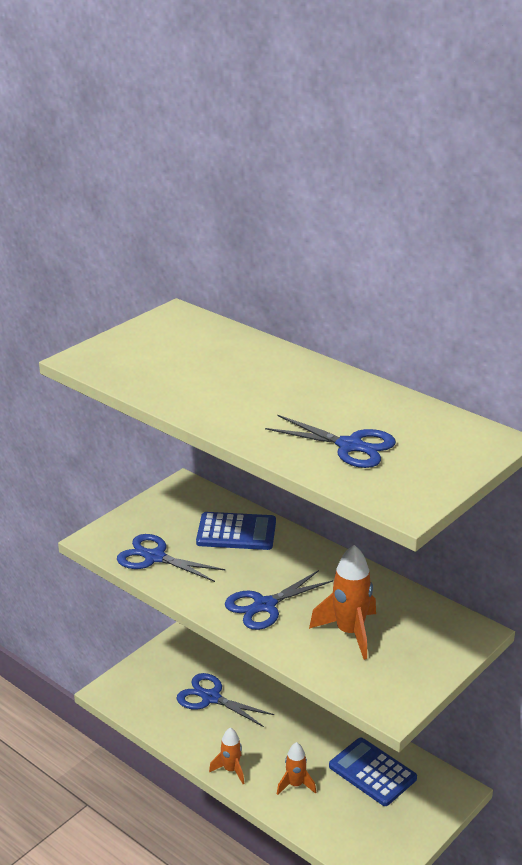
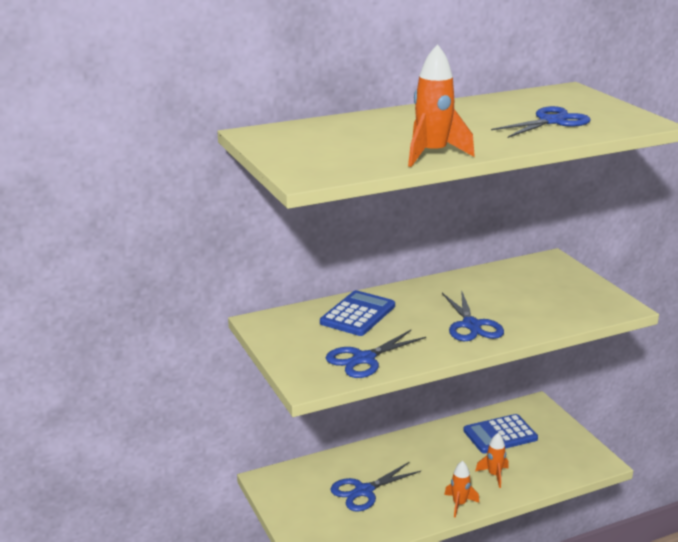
camera: 65 degrees left, 5 degrees down
orange rocket [309,545,376,660] -> orange rocket moved to [408,44,475,167]

